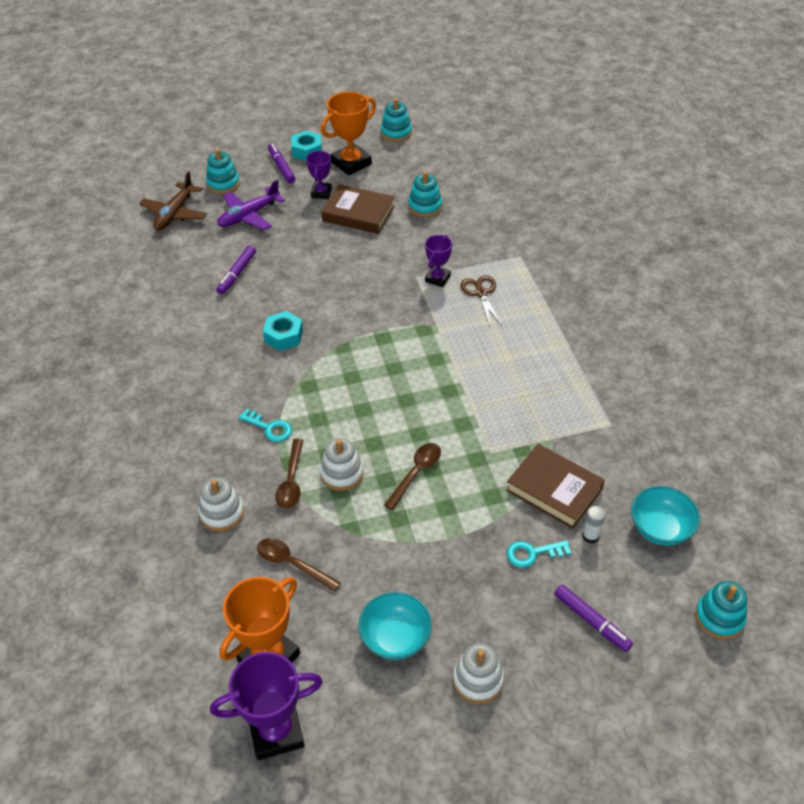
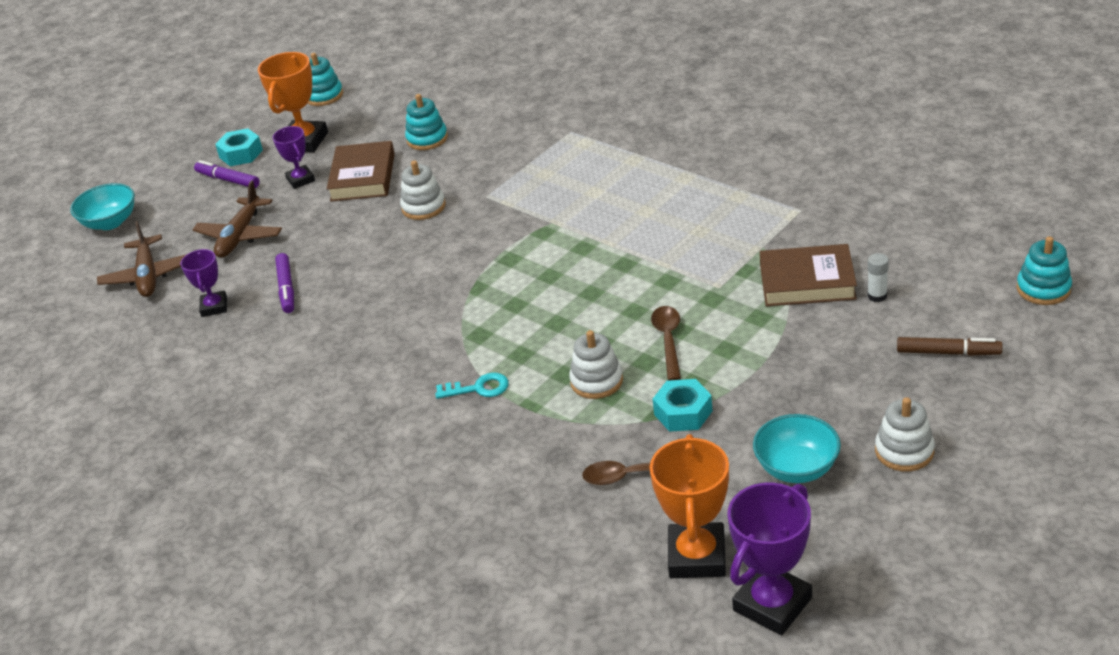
camera: 30 degrees left, 10 degrees down
white stacking toy [198,477,244,532] -> white stacking toy moved to [400,160,446,220]
turquoise stacking toy [206,149,240,194] -> none
purple plane [217,180,285,230] -> brown plane [192,181,282,258]
turquoise nut [263,311,303,351] -> turquoise nut moved to [653,379,712,432]
brown spoon [275,439,304,509] -> none
brown book [321,184,395,234] -> brown book turned 75 degrees counterclockwise [327,141,395,202]
purple trophy [425,235,452,287] -> purple trophy moved to [180,249,227,317]
brown scissors [460,275,502,326] -> none
turquoise key [506,540,571,568] -> none
purple marker [554,585,633,652] -> brown marker [897,337,1003,356]
turquoise bowl [631,486,700,546] -> turquoise bowl moved to [70,183,135,230]

